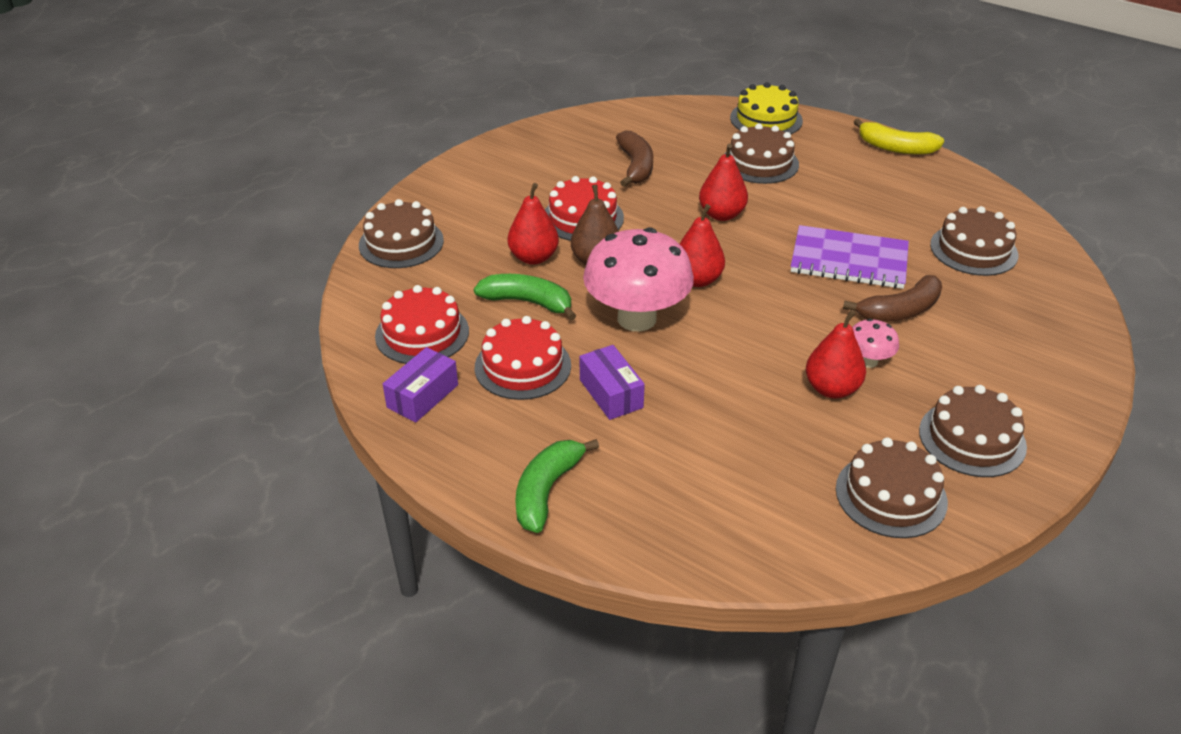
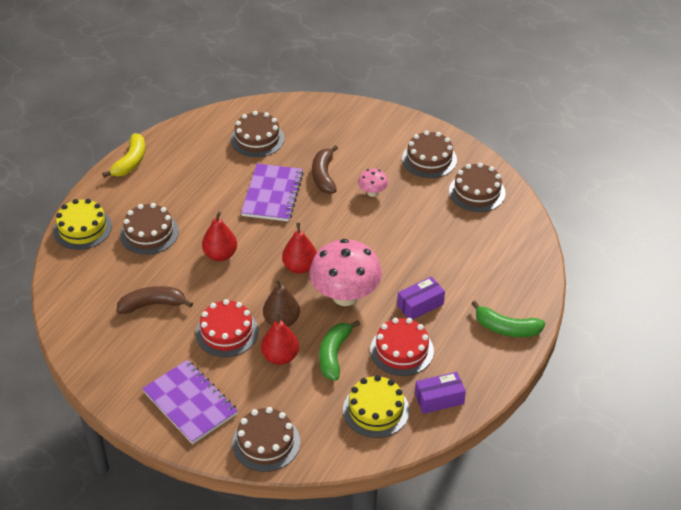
camera: 95 degrees left, 5 degrees up
red cake [375,285,469,364] -> yellow cake [343,375,409,438]
purple box [383,347,458,422] -> purple box turned 45 degrees counterclockwise [415,372,466,414]
red pear [806,310,866,399] -> none
brown banana [843,275,942,322] -> brown banana turned 150 degrees counterclockwise [312,145,338,194]
none -> purple notebook [142,360,238,444]

